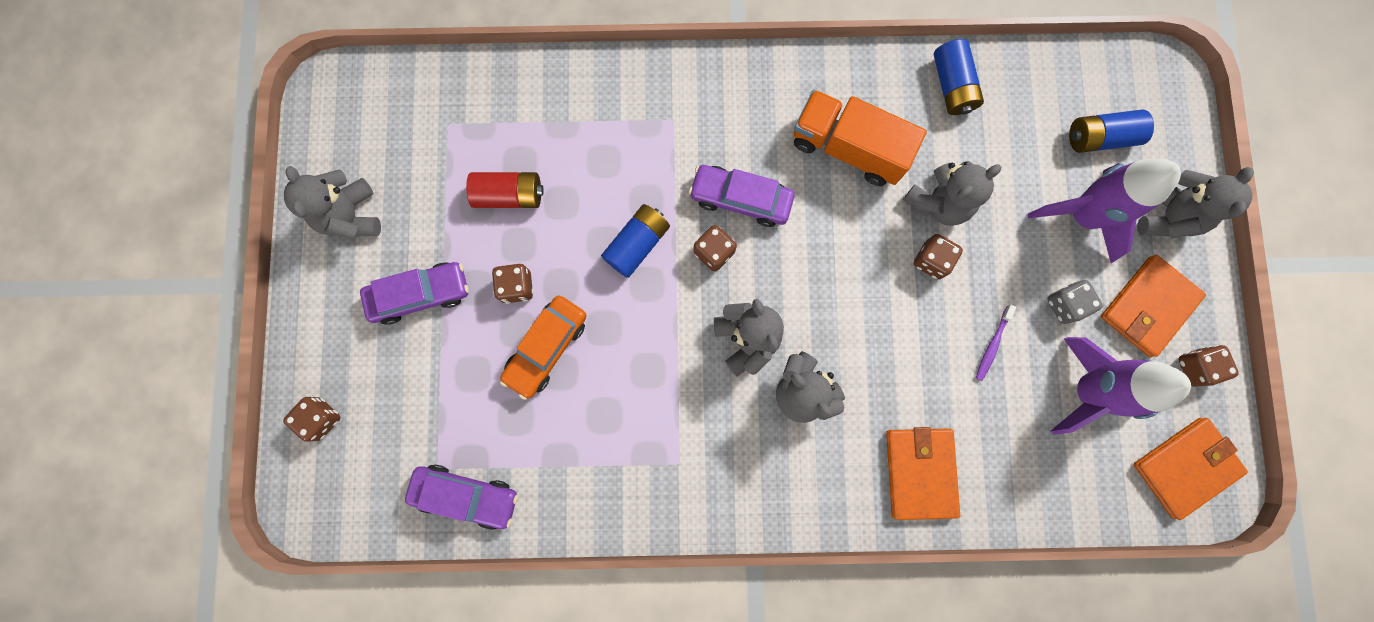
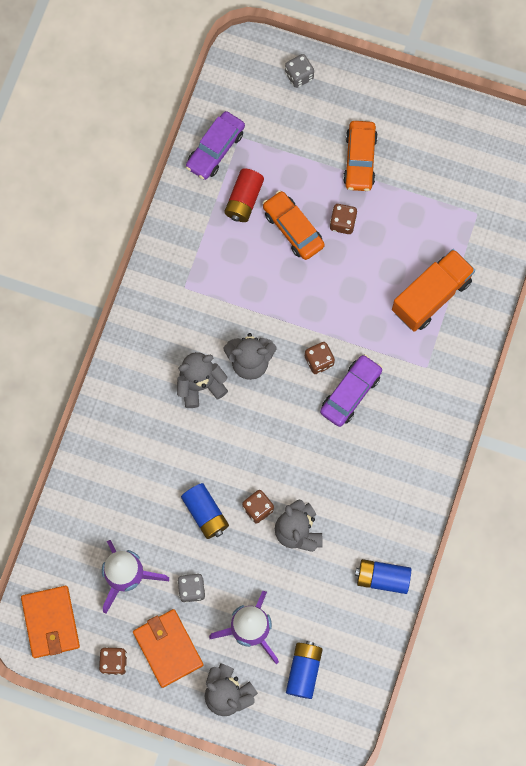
camera: 110 degrees right, 5 degrees down
brown dice [283,397,340,442] -> grey dice [285,54,314,88]
grey teddy bear [284,166,381,239] -> none
purple car [360,262,469,325] -> orange car [343,121,378,191]
red battery [466,172,544,208] -> red battery moved to [224,168,264,222]
blue battery [601,204,670,278] -> blue battery moved to [181,483,229,539]
orange truck [794,90,927,186] -> orange truck moved to [392,249,475,332]
orange wallet [886,427,960,520] -> none
purple toothbrush [976,305,1016,381] -> none

